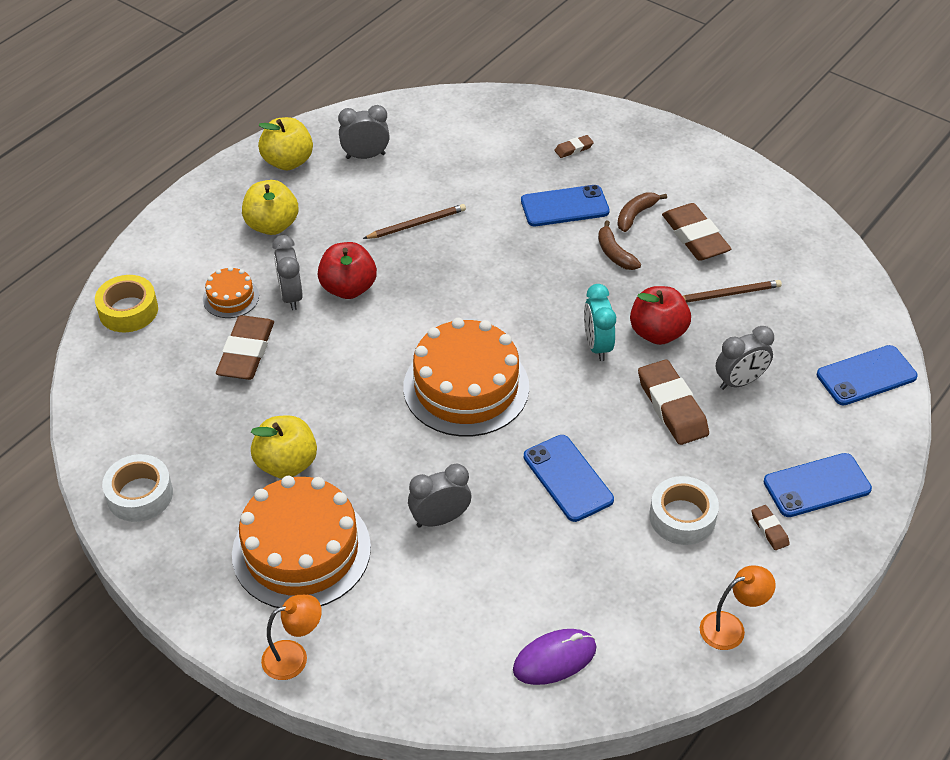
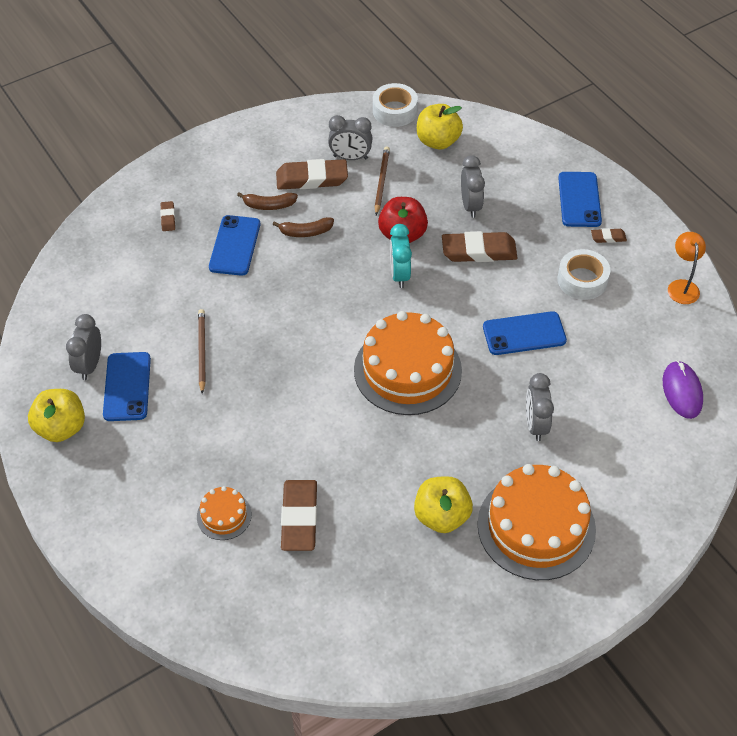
camera: 70 degrees left, 5 degrees up
yellow tape [95,275,158,332] -> none
white tape [102,454,173,522] -> white tape moved to [373,83,418,127]
brown eraser [216,315,274,380] -> brown eraser turned 60 degrees clockwise [281,480,317,551]
yellow apple [242,180,299,235] -> yellow apple moved to [417,104,463,150]
orange lamp [261,595,322,680] -> none
grey clock [272,235,303,310] -> grey clock moved to [328,115,373,160]
red apple [318,242,377,299] -> none
turquoise clock [584,284,616,361] -> turquoise clock turned 75 degrees clockwise [390,224,412,288]
brown banana [617,193,667,232] -> brown banana turned 60 degrees counterclockwise [237,192,298,210]
blue phone [817,345,918,405] -> blue phone moved to [103,352,151,421]

